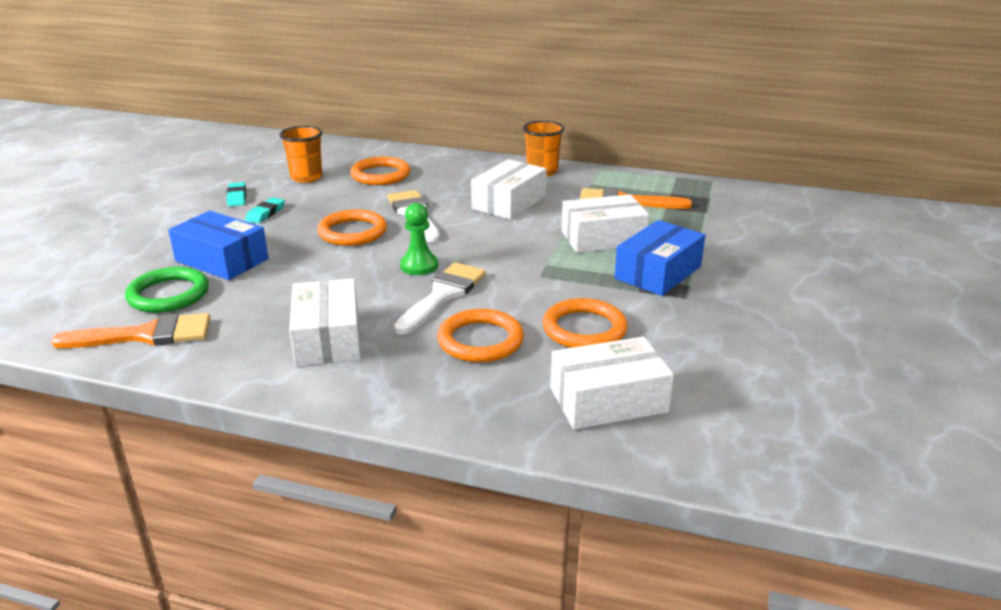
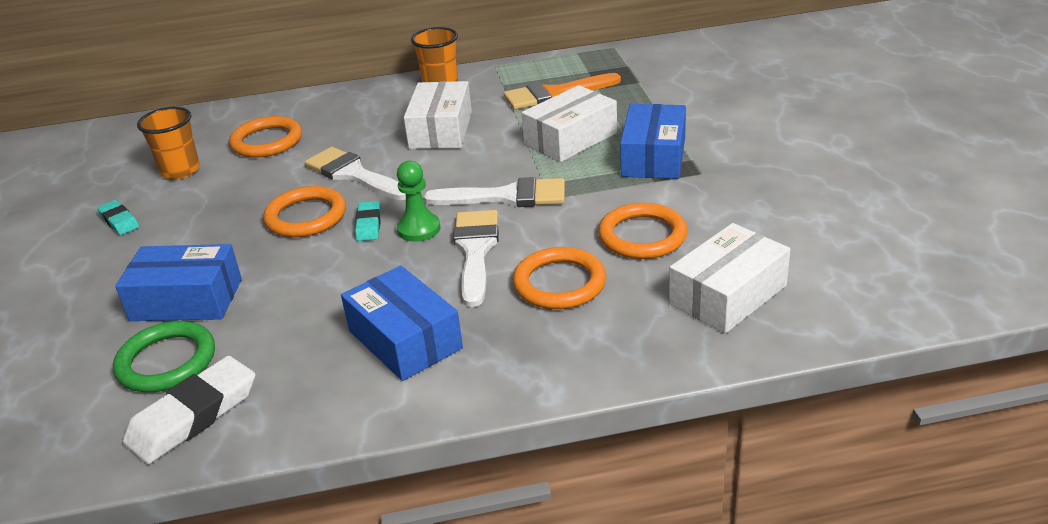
camera: 25 degrees left, 5 degrees up
orange brush [51,313,210,348] -> white eraser [123,356,255,464]
turquoise eraser [245,197,285,223] -> turquoise eraser moved to [355,201,381,241]
white box [289,278,361,366] -> blue box [341,265,463,381]
none -> white brush [424,177,565,207]

